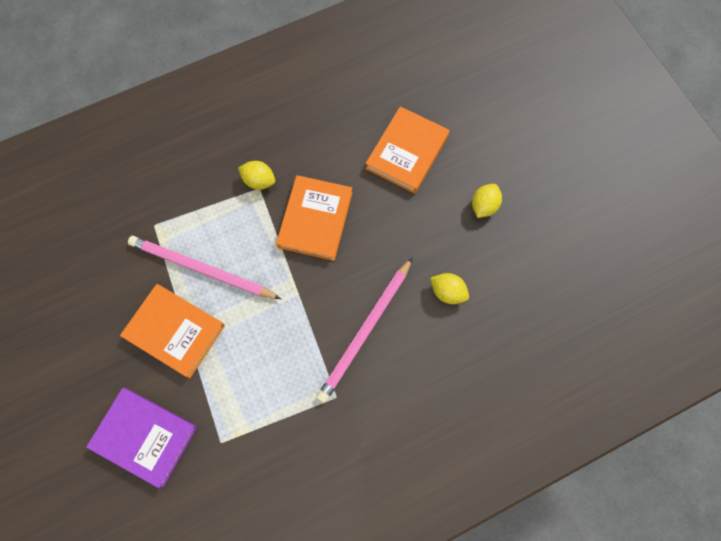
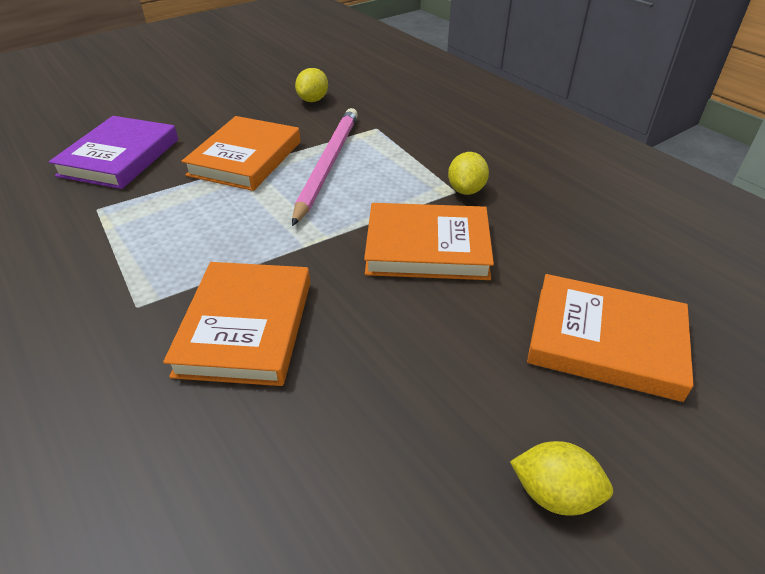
camera: 80 degrees right, 30 degrees down
pink pencil [316,257,413,403] -> orange book [163,262,310,386]
yellow lemon [430,273,469,304] -> yellow lemon moved to [295,68,328,102]

